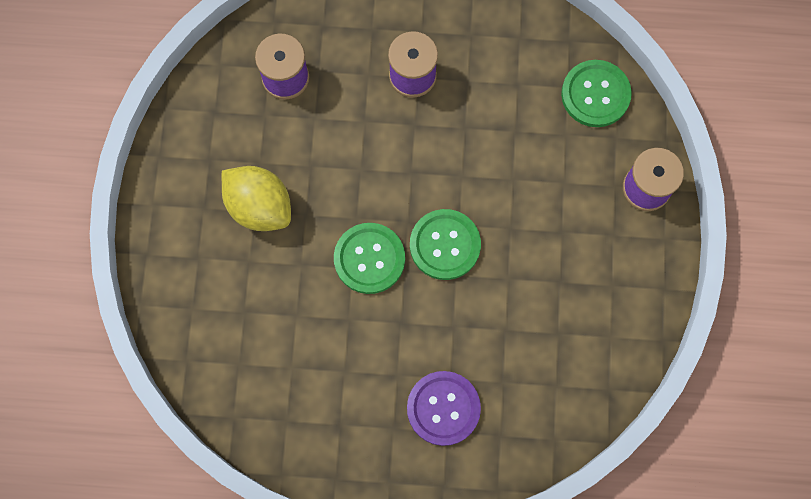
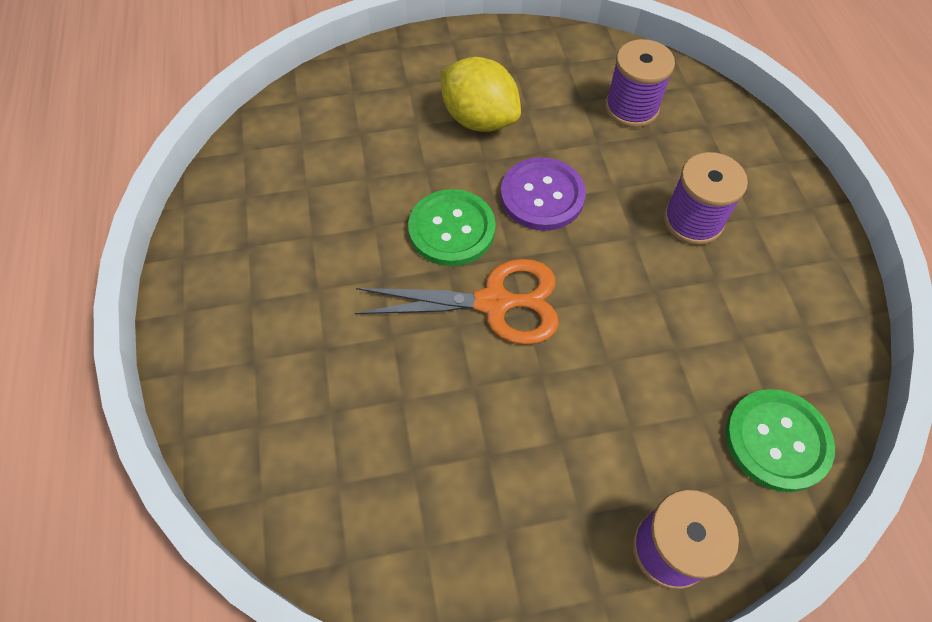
camera: 75 degrees right, 15 degrees down
yellow lemon [222,166,291,231] -> yellow lemon turned 75 degrees counterclockwise [441,57,521,132]
purple button [407,371,481,446] -> purple button moved to [500,157,586,231]
green button [410,209,481,280] -> orange scissors [355,259,559,345]

